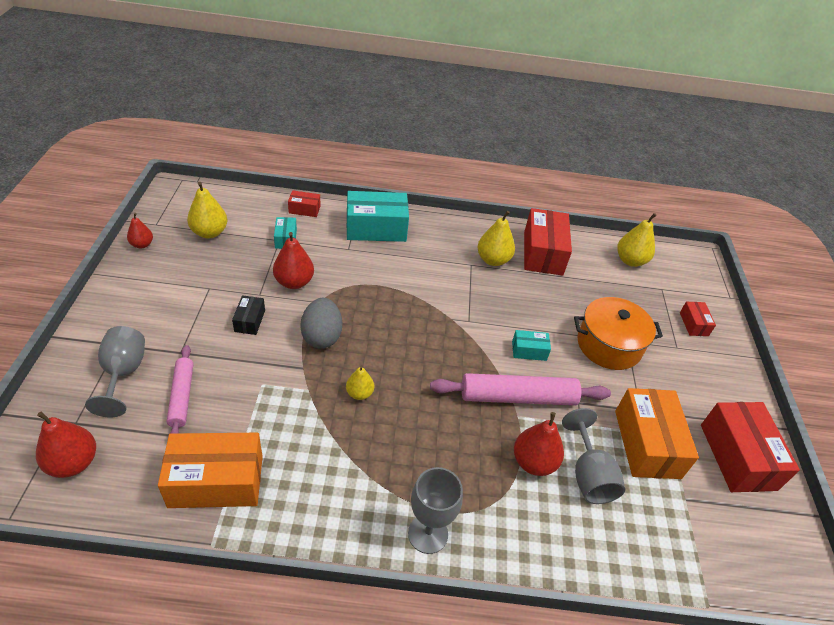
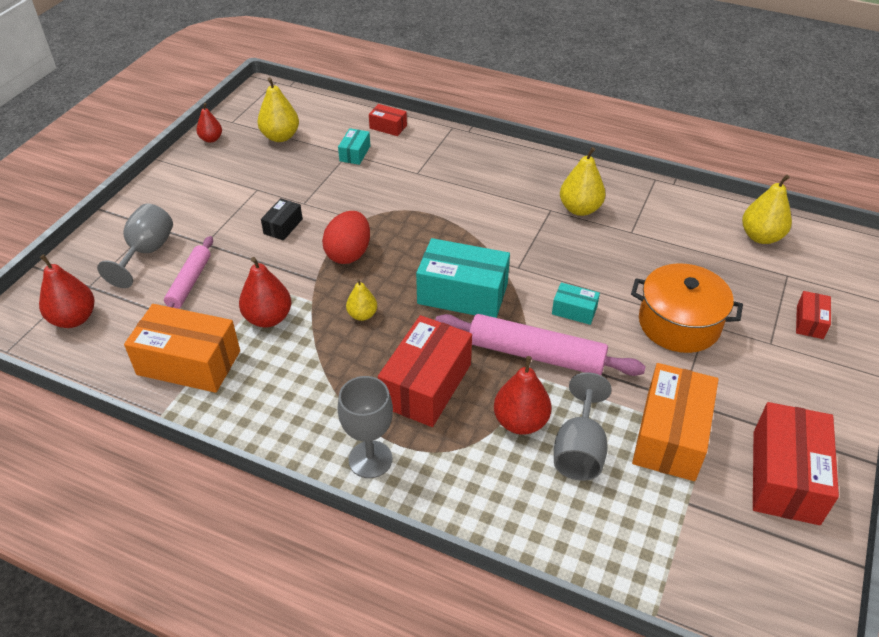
camera: 25 degrees right, 0 degrees up
red pear [273,232,314,289] -> red pear moved to [239,257,291,328]
grey egg [300,298,342,349] -> red egg [322,211,370,264]
turquoise box [347,191,409,242] -> turquoise box moved to [416,238,510,318]
red box [524,208,572,276] -> red box moved to [378,315,472,427]

